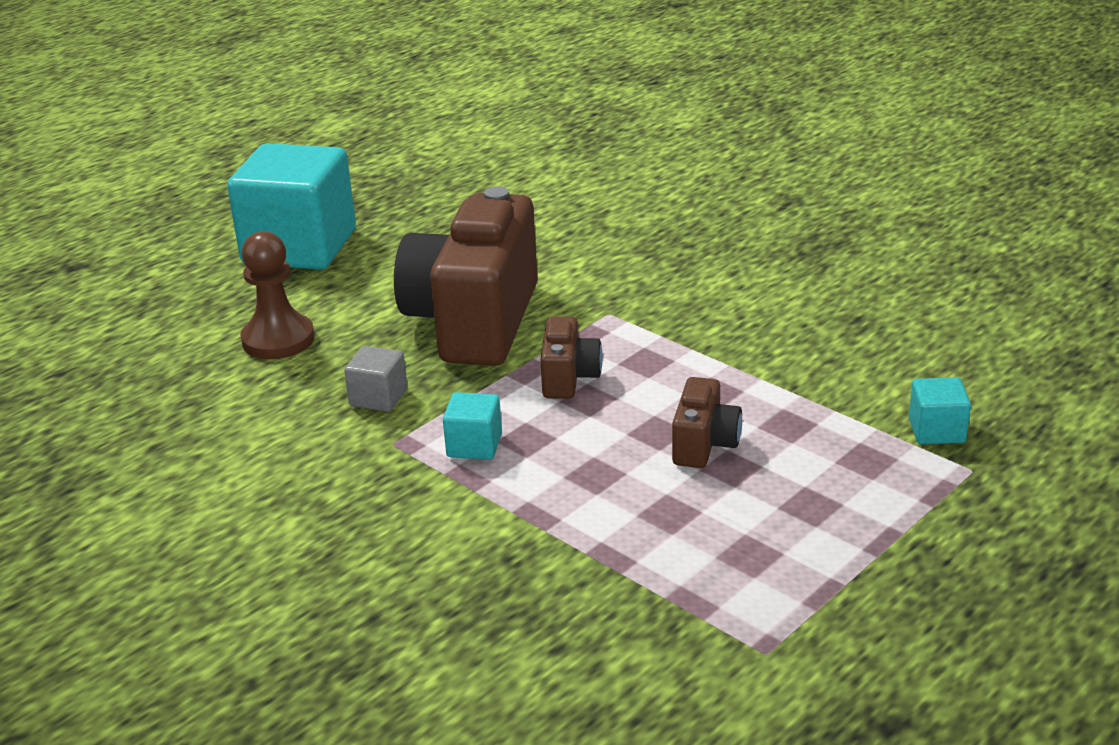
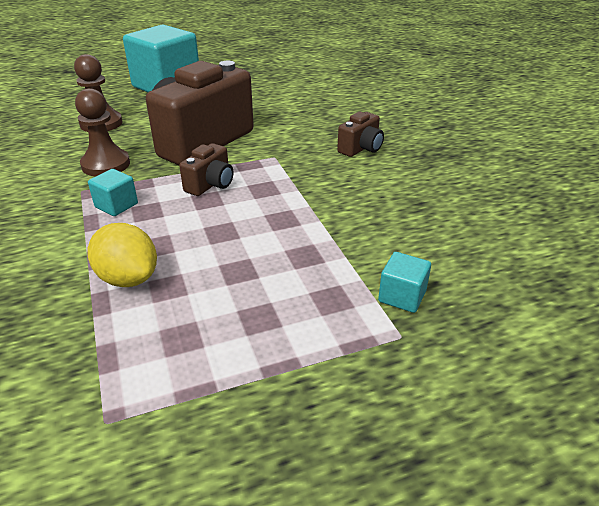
camera: 25 degrees right, 5 degrees up
grey cube [344,346,408,412] -> brown pawn [75,88,130,177]
brown camera [672,377,742,468] -> brown camera moved to [337,111,384,157]
none -> yellow lemon [87,223,157,287]

